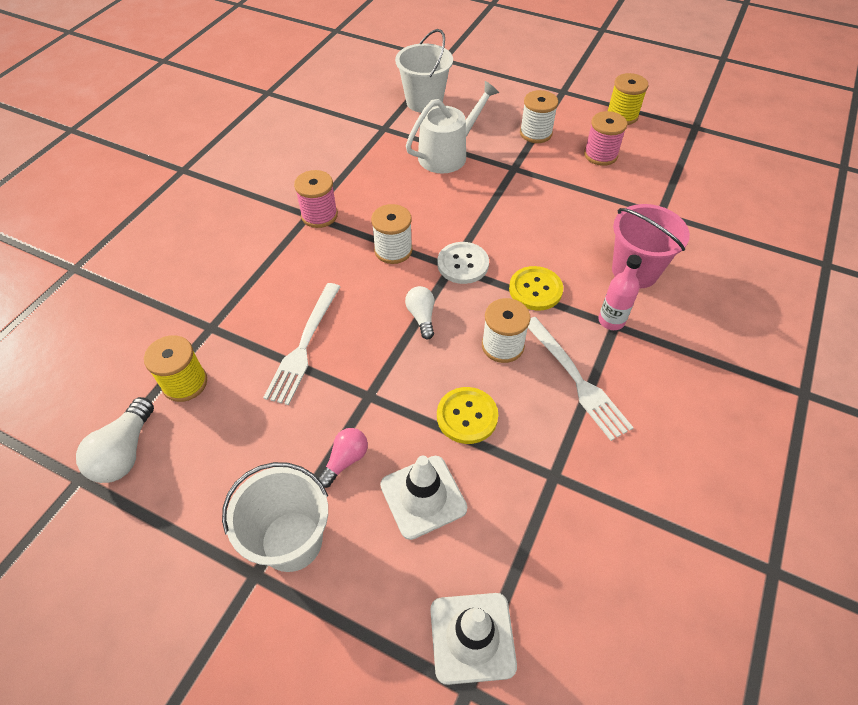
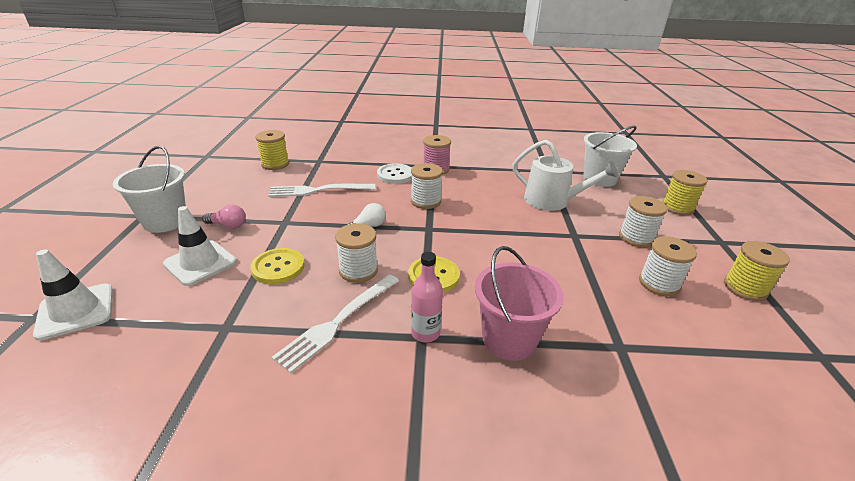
camera: 65 degrees right, 20 degrees down
white light bulb [76,397,154,483] -> none
white button [437,242,489,284] -> white button moved to [377,163,412,184]
pink spool [584,111,627,166] -> white spool [639,236,697,296]
none -> yellow spool [662,170,708,215]

